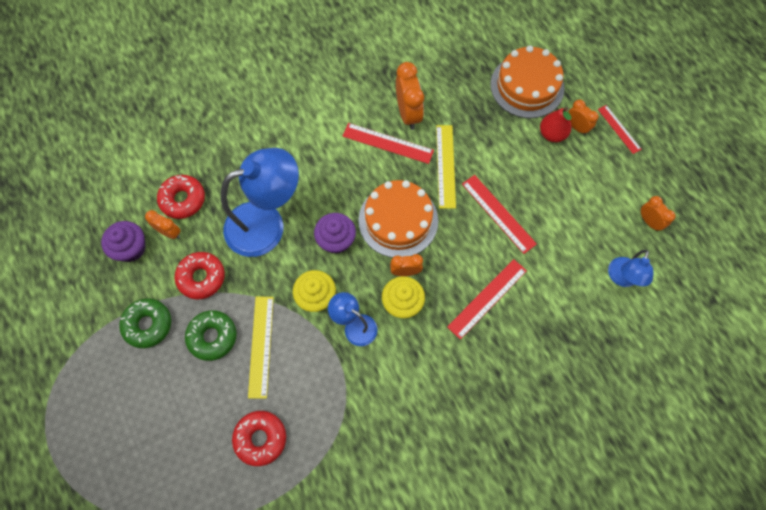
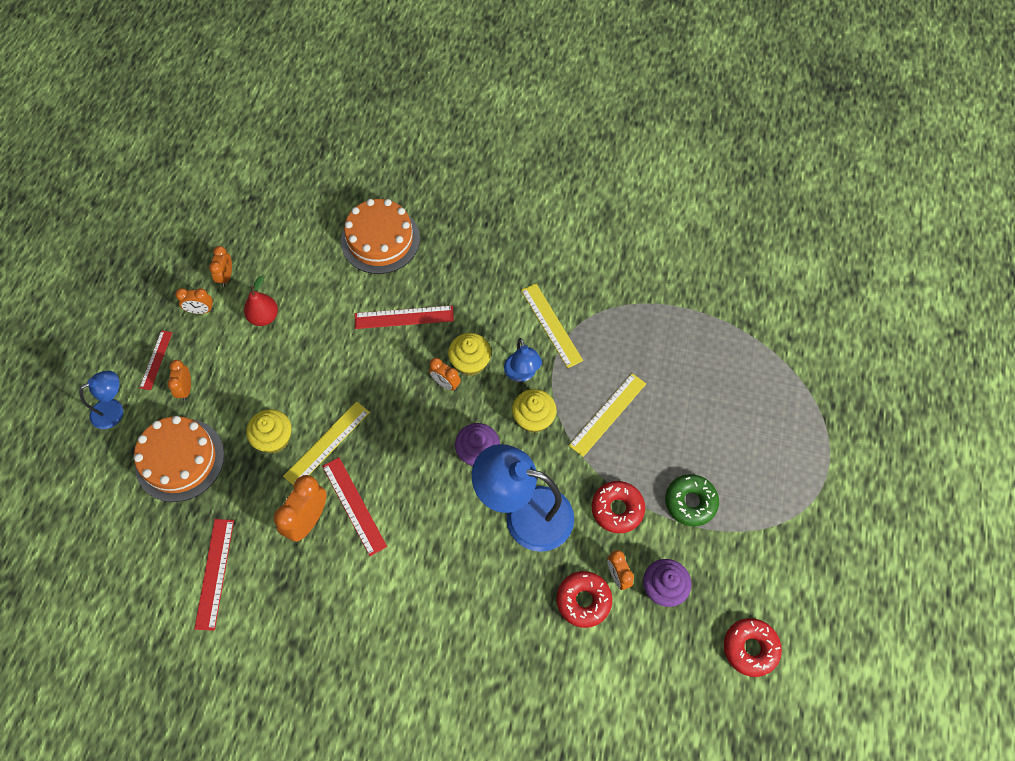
camera: 140 degrees left, 5 degrees down
green donut [185,310,237,361] -> none
red donut [232,411,286,466] -> red donut moved to [724,618,782,677]
orange cake [359,180,438,258] -> orange cake moved to [341,199,420,274]
red ruler [462,175,537,254] -> red ruler moved to [194,519,234,631]
red pear [540,107,571,142] -> red pear moved to [244,276,278,326]
blue lamp [608,250,653,287] -> blue lamp moved to [79,370,123,429]
none -> orange clock [175,288,213,314]
none -> yellow cupcake [246,409,292,453]
none -> yellow ruler [521,283,583,368]

